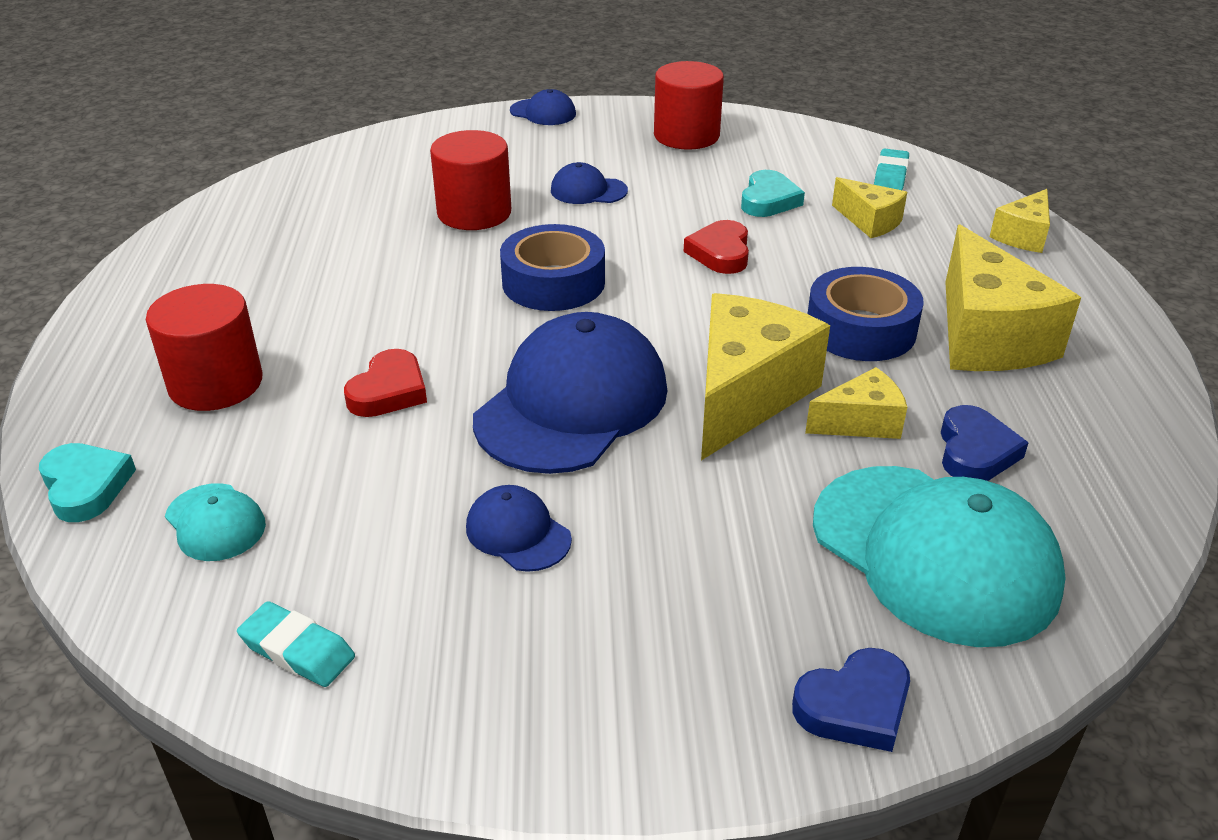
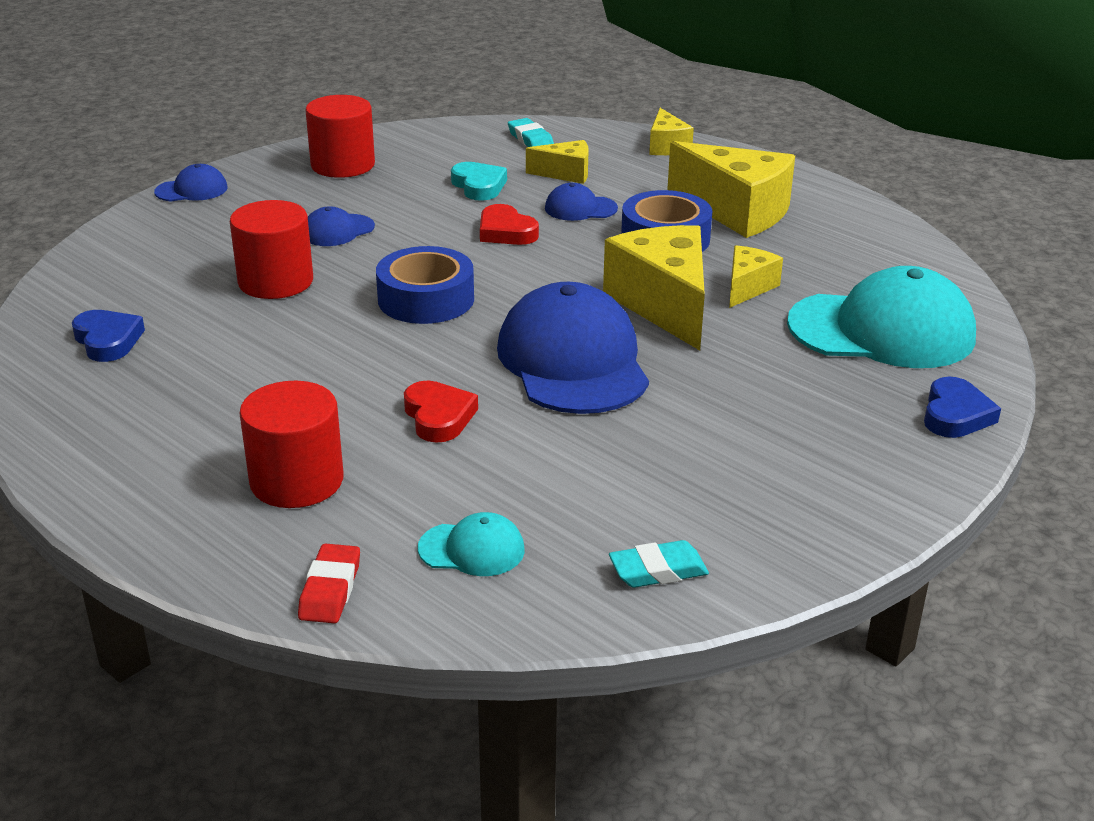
camera: 45 degrees left, 5 degrees down
turquoise heart [39,443,136,522] -> red eraser [298,544,360,623]
blue cap [466,485,572,572] -> blue cap moved to [545,183,618,221]
blue heart [941,405,1029,481] -> blue heart moved to [72,310,145,362]

